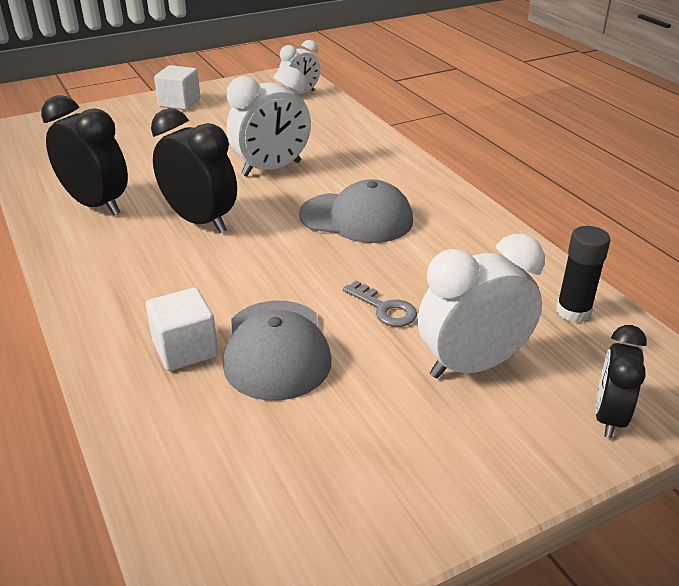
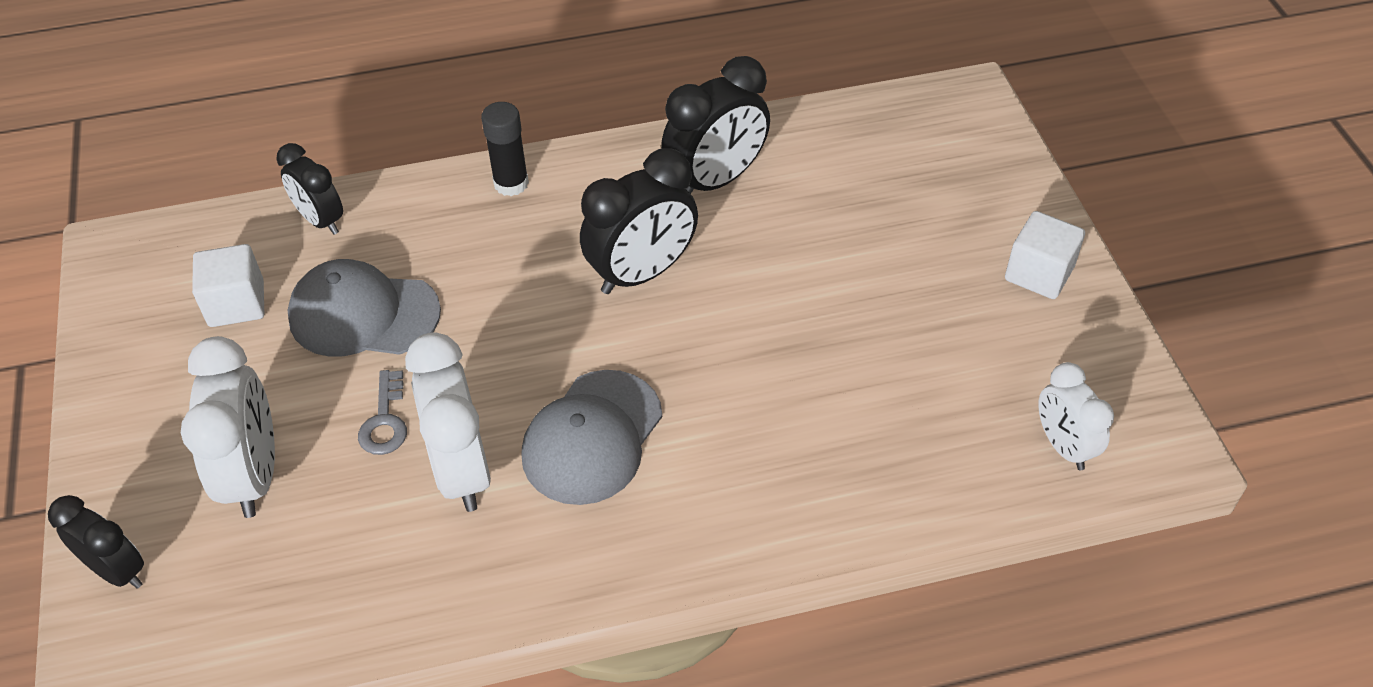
camera: 105 degrees right, 15 degrees up
white cube [146,288,218,371] -> white cube moved to [192,244,264,327]
white clock [227,67,311,177] -> white clock moved to [405,332,491,512]
grey key [343,281,417,327] -> grey key turned 60 degrees counterclockwise [358,370,407,455]
black glue stick [556,226,611,322] -> black glue stick moved to [481,102,529,196]
none -> black clock [276,143,343,235]

